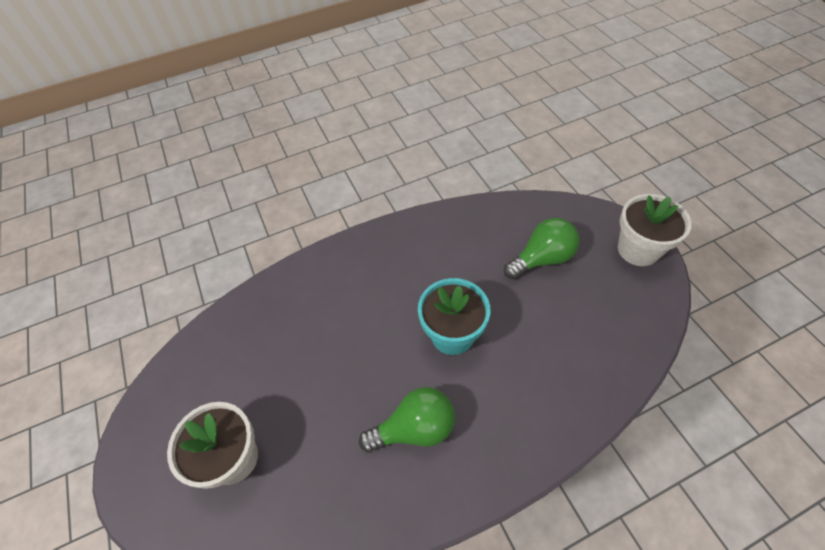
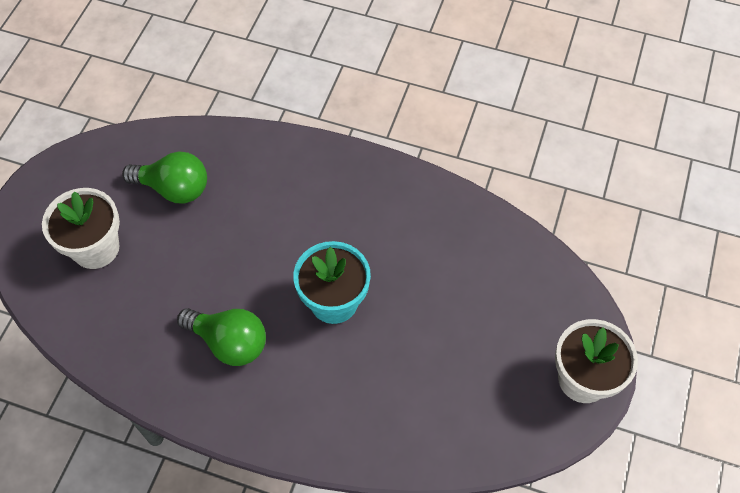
camera: 40 degrees right, 5 degrees up
green light bulb [504,218,579,279] -> green light bulb moved to [122,151,207,204]

